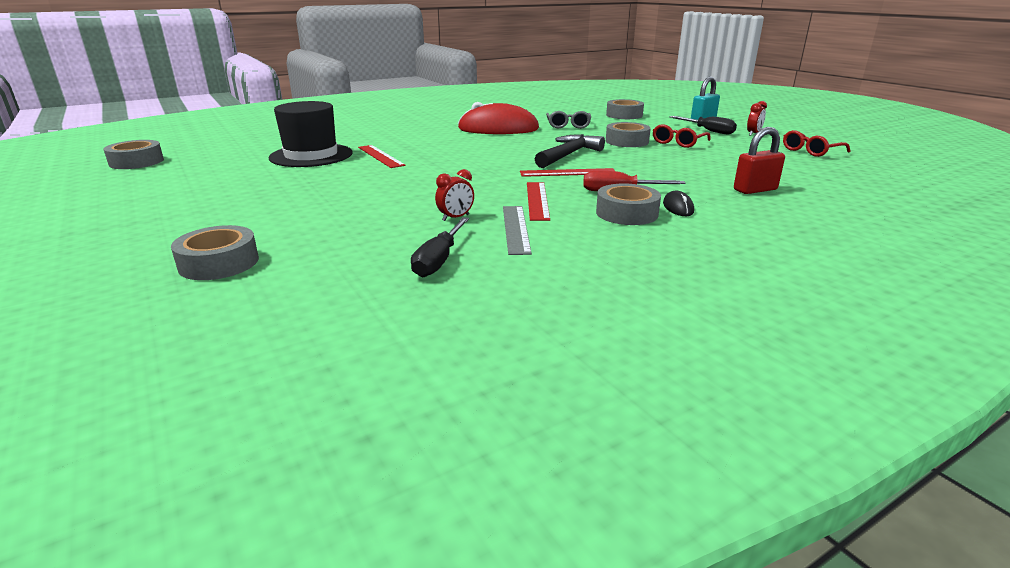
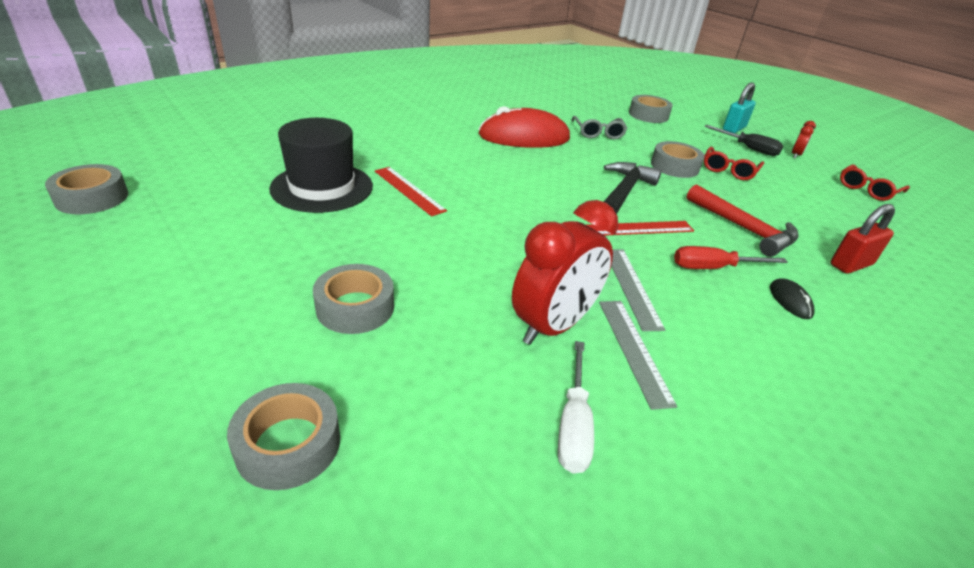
camera: 10 degrees left, 10 degrees up
black screwdriver [411,217,469,277] -> white screwdriver [558,341,594,474]
red clock [435,169,474,221] -> red clock [512,200,618,345], size x2.25
red ruler [527,182,550,221] -> grey ruler [611,249,665,331]
grey tape [596,183,661,225] -> grey tape moved to [313,264,394,334]
none -> red hammer [687,184,799,257]

